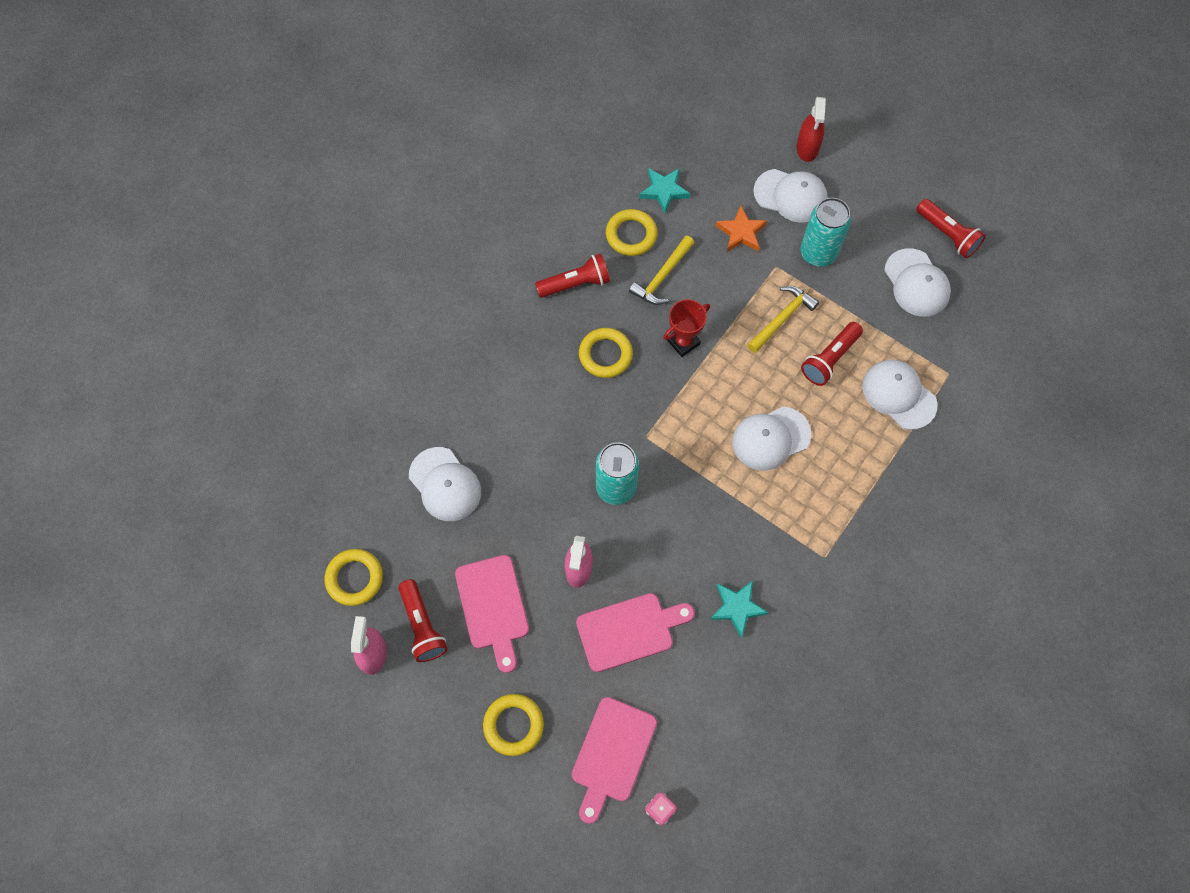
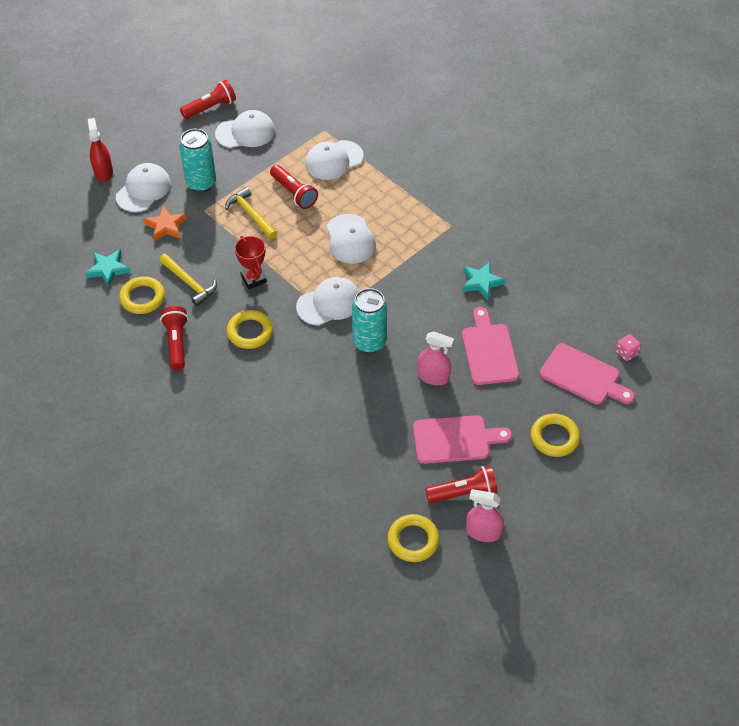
camera: 80 degrees left, 15 degrees down
white cap [409,447,481,521] -> white cap moved to [296,277,359,326]
red spray bottle [797,97,826,162] -> red spray bottle turned 120 degrees counterclockwise [88,118,113,181]

